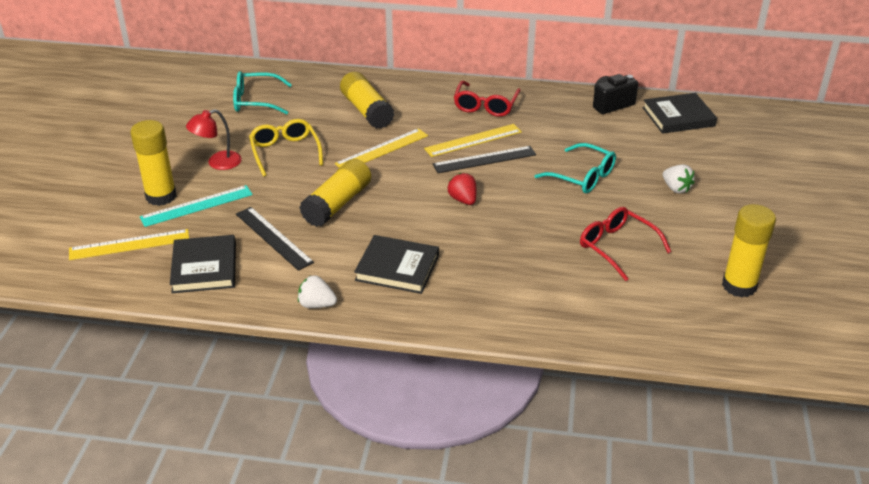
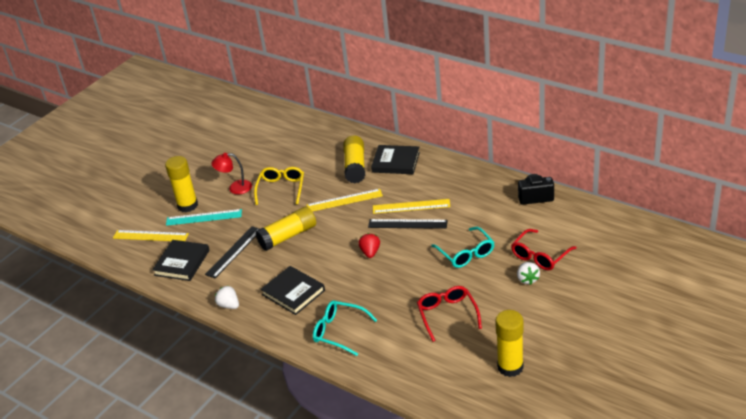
camera: 30 degrees right, 0 degrees up
turquoise glasses [233,71,292,115] -> turquoise glasses moved to [313,301,377,356]
black ruler [236,207,314,271] -> black ruler turned 45 degrees clockwise [205,226,259,278]
red glasses [454,81,521,117] -> red glasses moved to [511,229,577,270]
black book [642,93,717,134] -> black book moved to [371,145,420,174]

